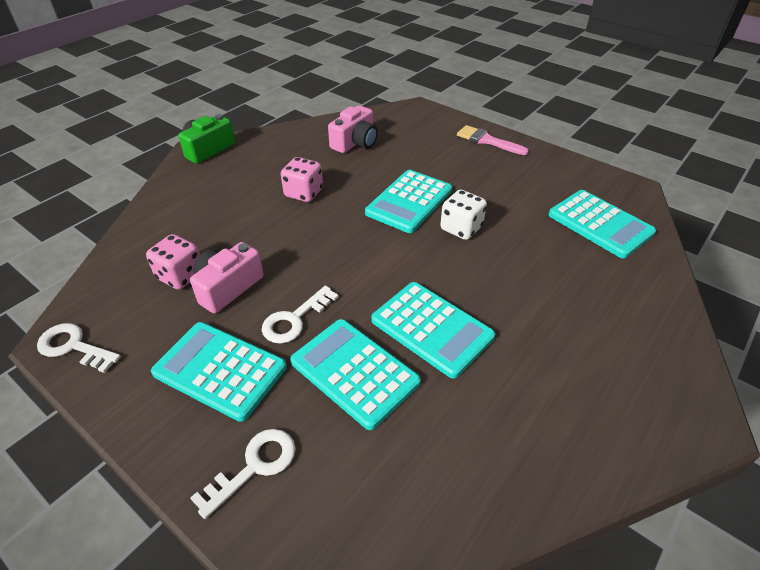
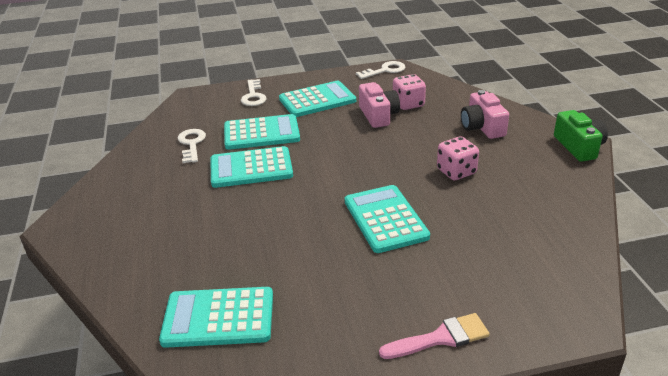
camera: 130 degrees right, 10 degrees down
white key [262,286,339,344] -> white key moved to [178,129,206,163]
pink camera [328,105,378,153] -> pink camera moved to [461,90,509,139]
white dice [440,189,487,240] -> none

